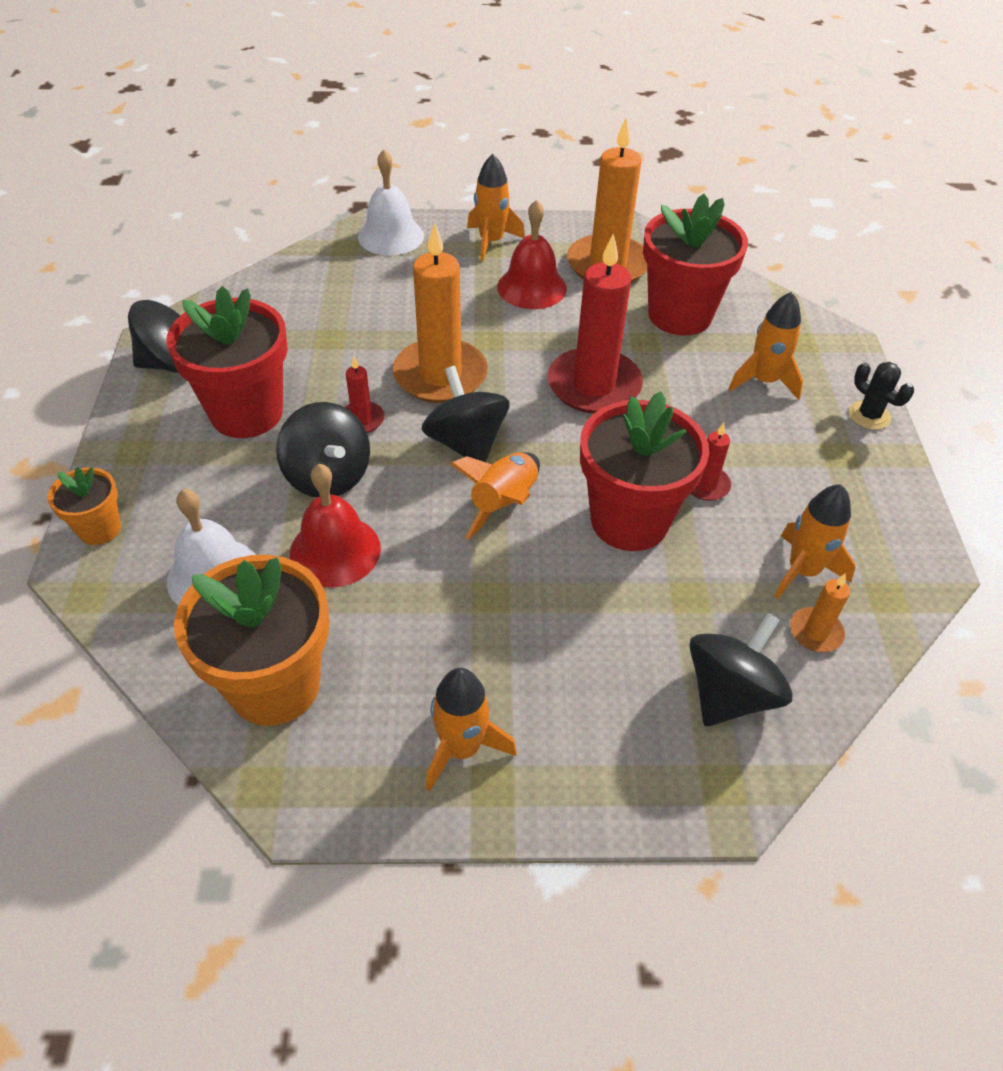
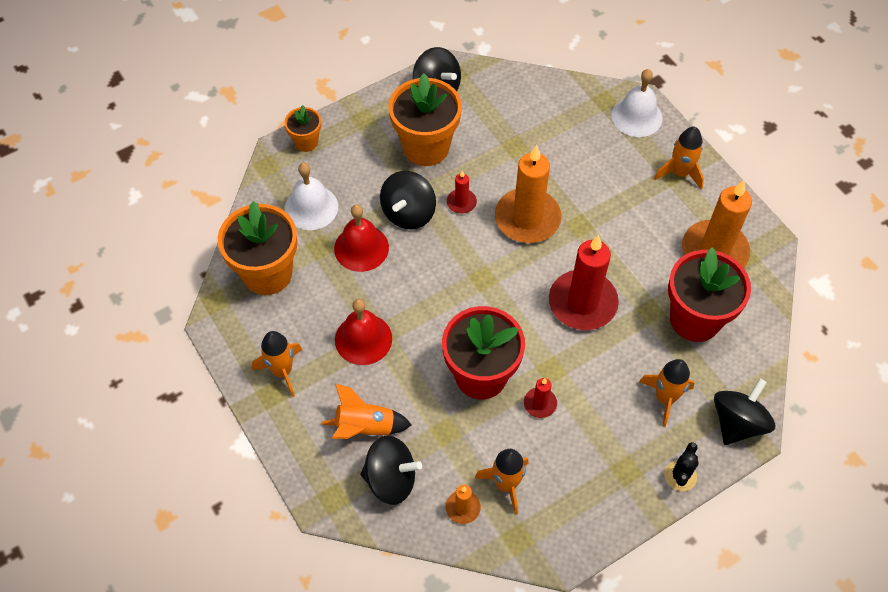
camera: 60 degrees right, 10 degrees up
red flower pot [166,286,288,438] -> orange flower pot [389,73,462,166]
black spinning top [421,366,509,462] -> black spinning top moved to [714,378,775,445]
orange rocket [450,452,540,540] -> orange rocket moved to [321,383,412,439]
red bell [497,200,567,309] -> red bell moved to [335,299,392,365]

